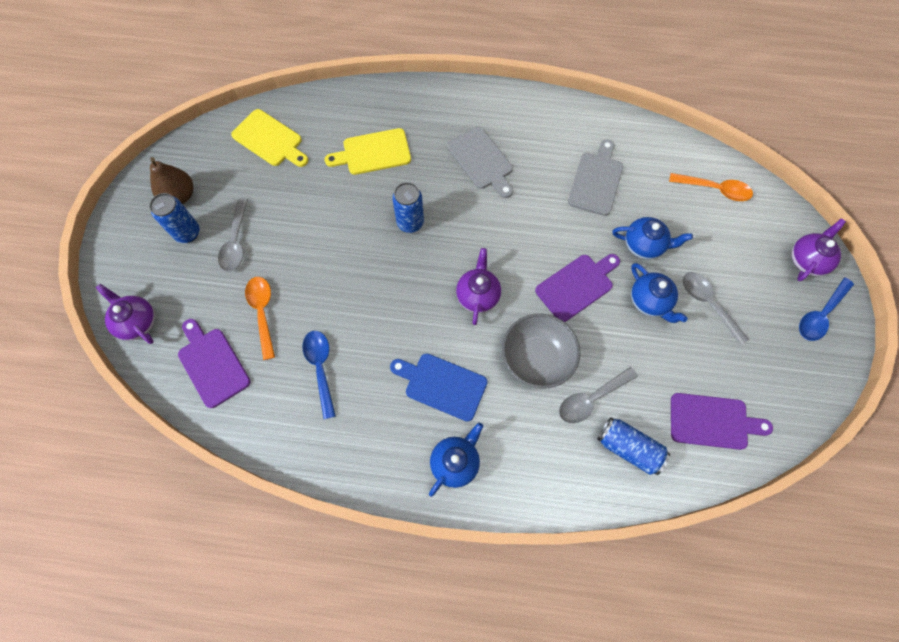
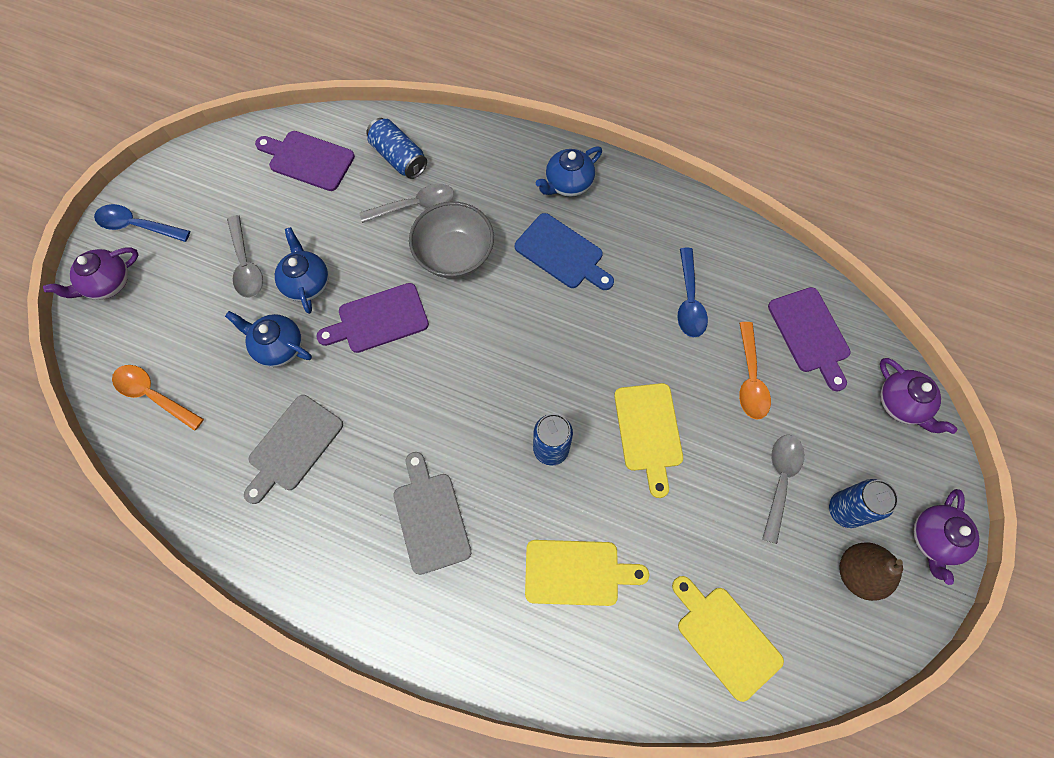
camera: 165 degrees left, 0 degrees up
purple teapot [456,248,501,325] -> purple teapot moved to [913,489,979,585]
blue spoon [799,278,854,341] -> blue spoon turned 135 degrees counterclockwise [94,204,190,242]
none -> yellow cutting board [614,383,683,498]

